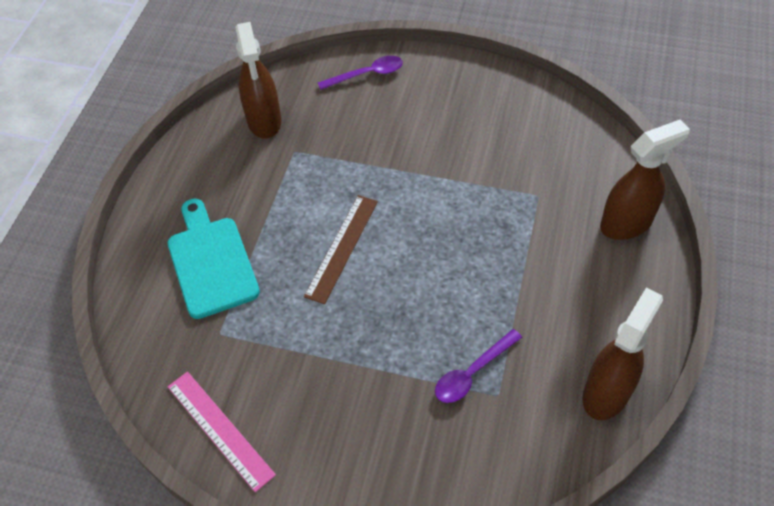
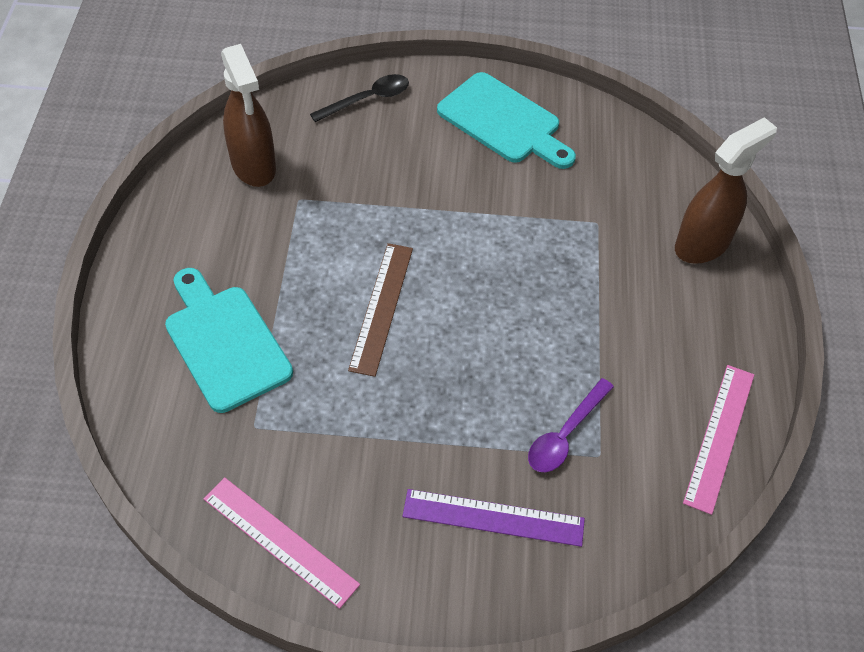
camera: 15 degrees left, 0 degrees up
purple spoon [318,56,403,90] -> black spoon [310,74,409,122]
brown spray bottle [582,287,663,420] -> pink ruler [683,365,754,515]
none -> purple ruler [402,489,585,547]
none -> turquoise cutting board [437,72,576,169]

